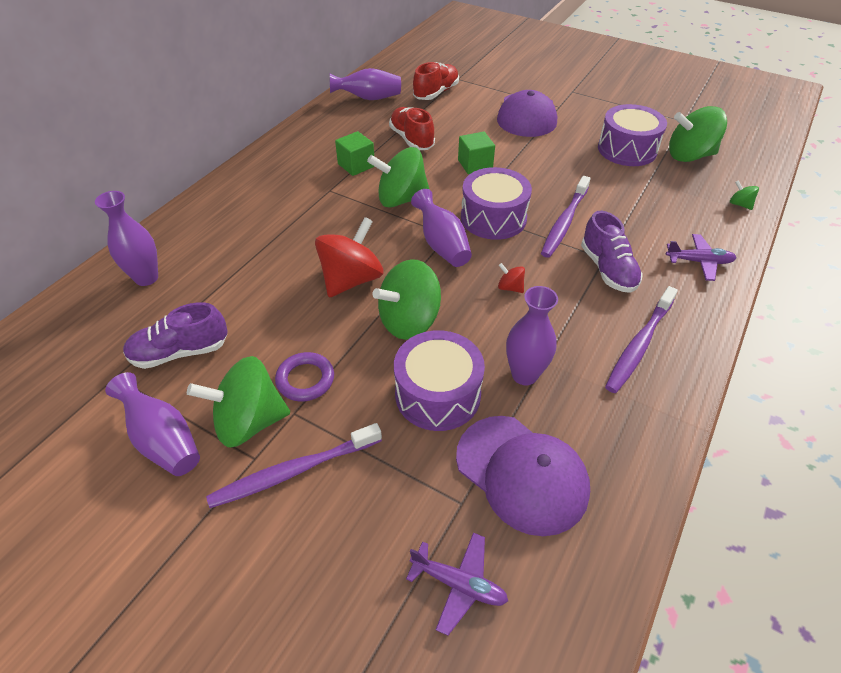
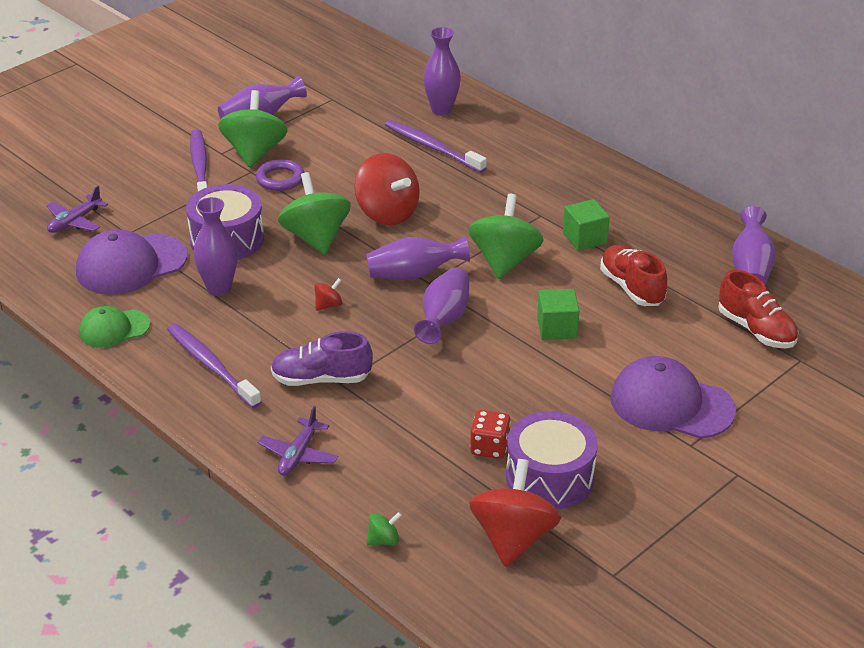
camera: 105 degrees right, 10 degrees down
purple shoe [123,302,228,369] -> none
red shoe [389,107,435,150] -> red shoe turned 105 degrees counterclockwise [600,245,667,306]
purple drum [461,167,532,240] -> purple vase [414,267,469,344]
purple toothbrush [541,176,591,258] -> purple toothbrush moved to [385,120,487,173]
green spinning top [669,106,727,162] -> red spinning top [469,459,561,567]
none -> green cap [79,306,150,348]
none -> red dice [470,410,511,459]

